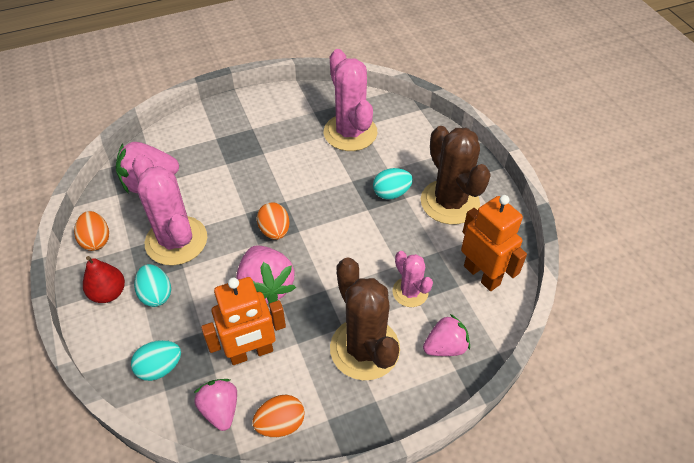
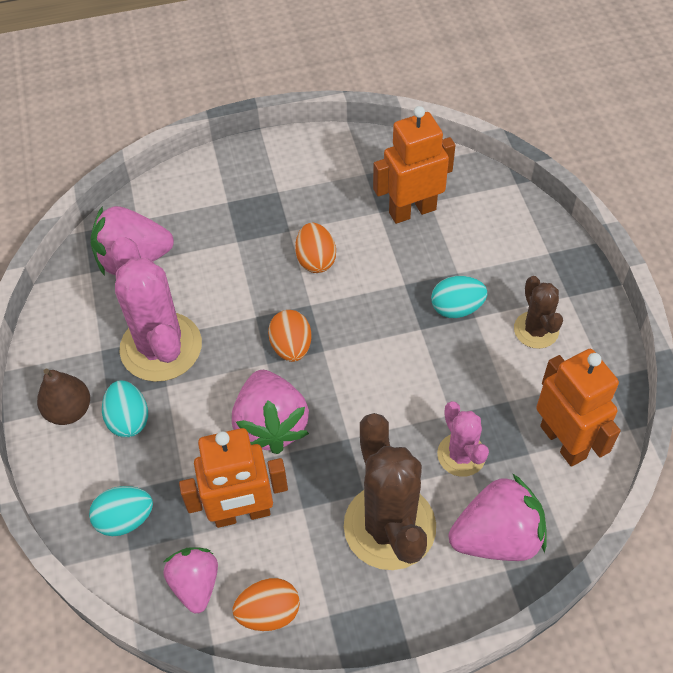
camera: 10 degrees right, 5 degrees up
orange egg [74,211,109,251] -> orange egg moved to [295,223,336,273]
red pear [83,256,125,303] -> brown pear [37,369,90,425]
pink cactus [324,49,377,151] -> orange robot [373,106,455,224]
brown cactus [421,126,491,225] -> brown cactus [514,276,563,349], size x0.55
pink strawberry [423,314,470,356] -> pink strawberry [449,473,547,561], size x1.54

